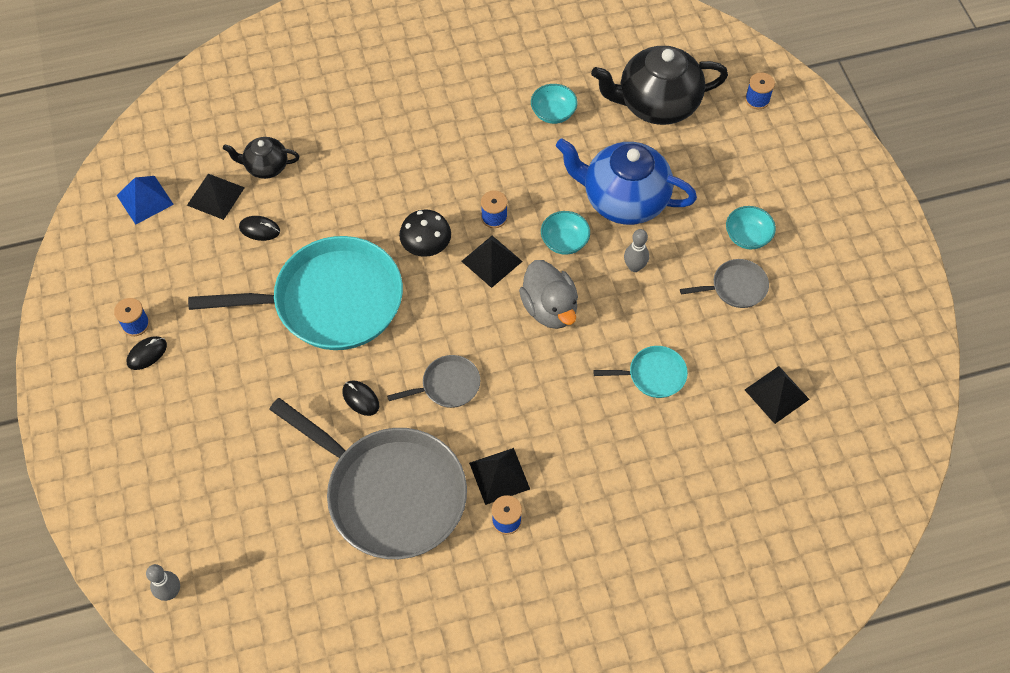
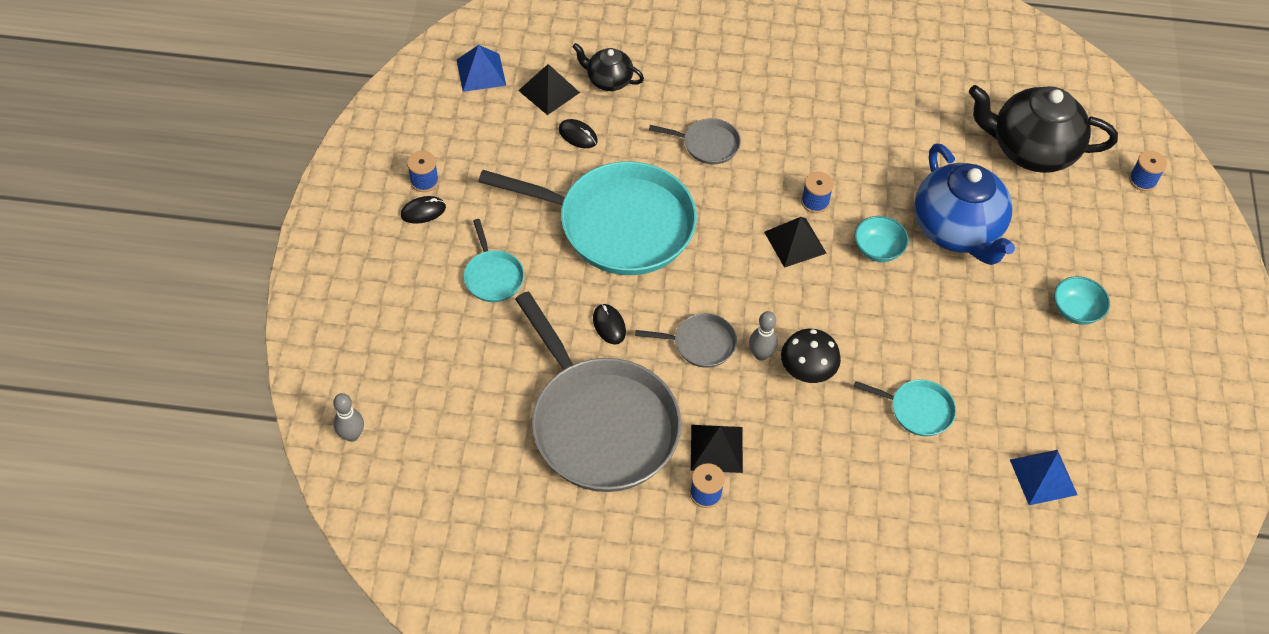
camera: 20 degrees right, 5 degrees down
black mushroom [399,209,451,257] -> black mushroom moved to [781,329,841,383]
grey duck [519,260,578,329] -> none
turquoise bowl [531,84,578,124] -> none
blue teapot [556,139,697,225] -> blue teapot turned 150 degrees counterclockwise [914,144,1015,265]
grey bowling pin [624,229,649,272] -> grey bowling pin moved to [749,311,778,361]
grey pan [680,259,769,308] -> grey pan moved to [649,118,741,164]
black pyramid [745,366,810,424] -> blue pyramid [1010,450,1077,505]
none -> turquoise pan [464,219,524,302]

